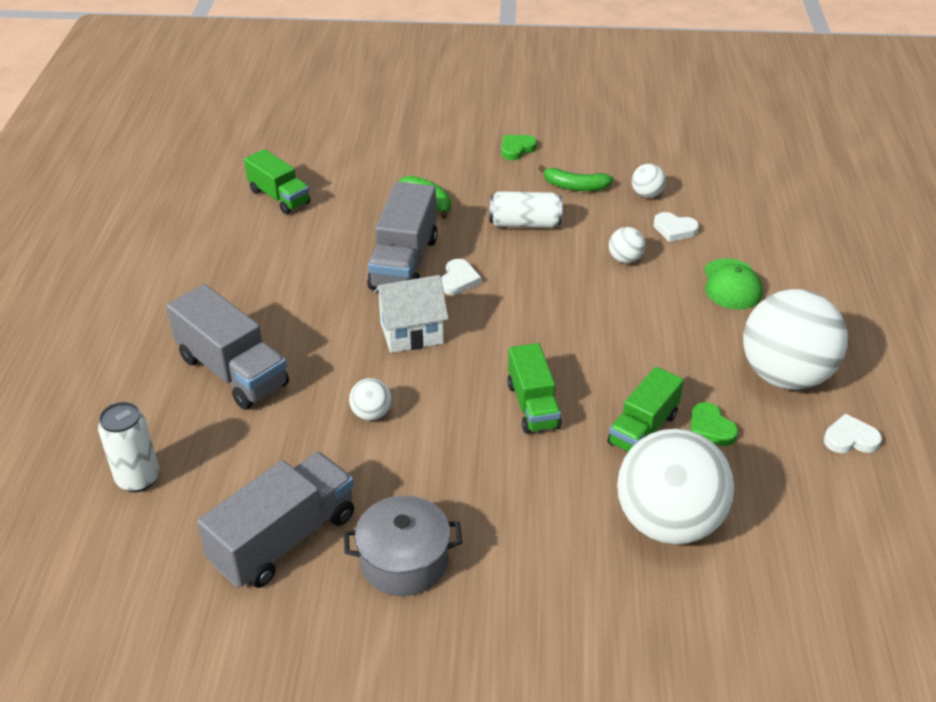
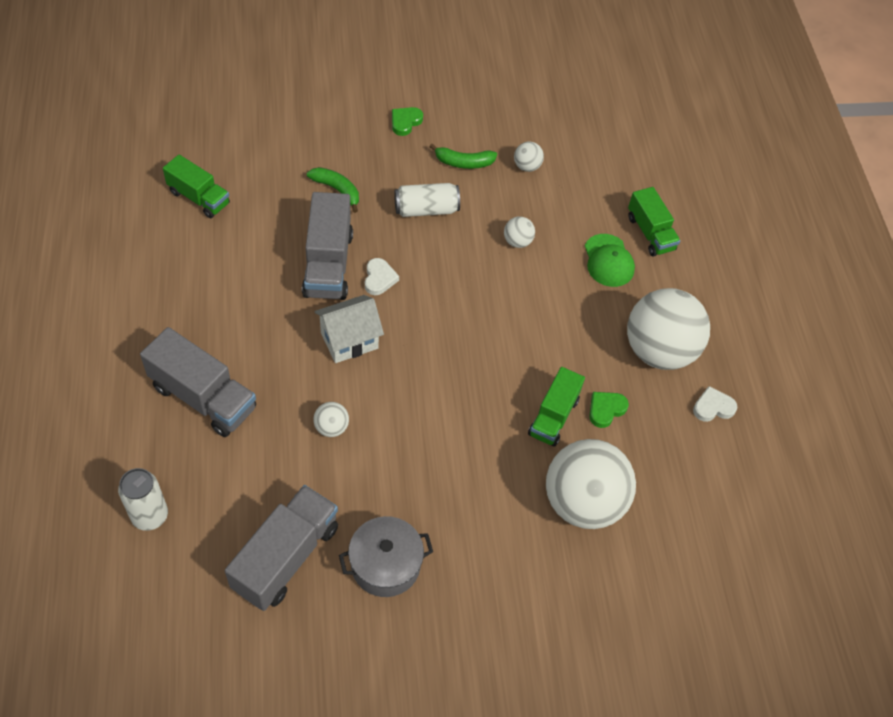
camera: 15 degrees left, 15 degrees up
green truck [507,343,562,434] -> green truck moved to [628,187,680,256]
white heart [654,212,699,242] -> none
green heart [690,402,738,446] -> green heart turned 90 degrees clockwise [589,392,629,428]

